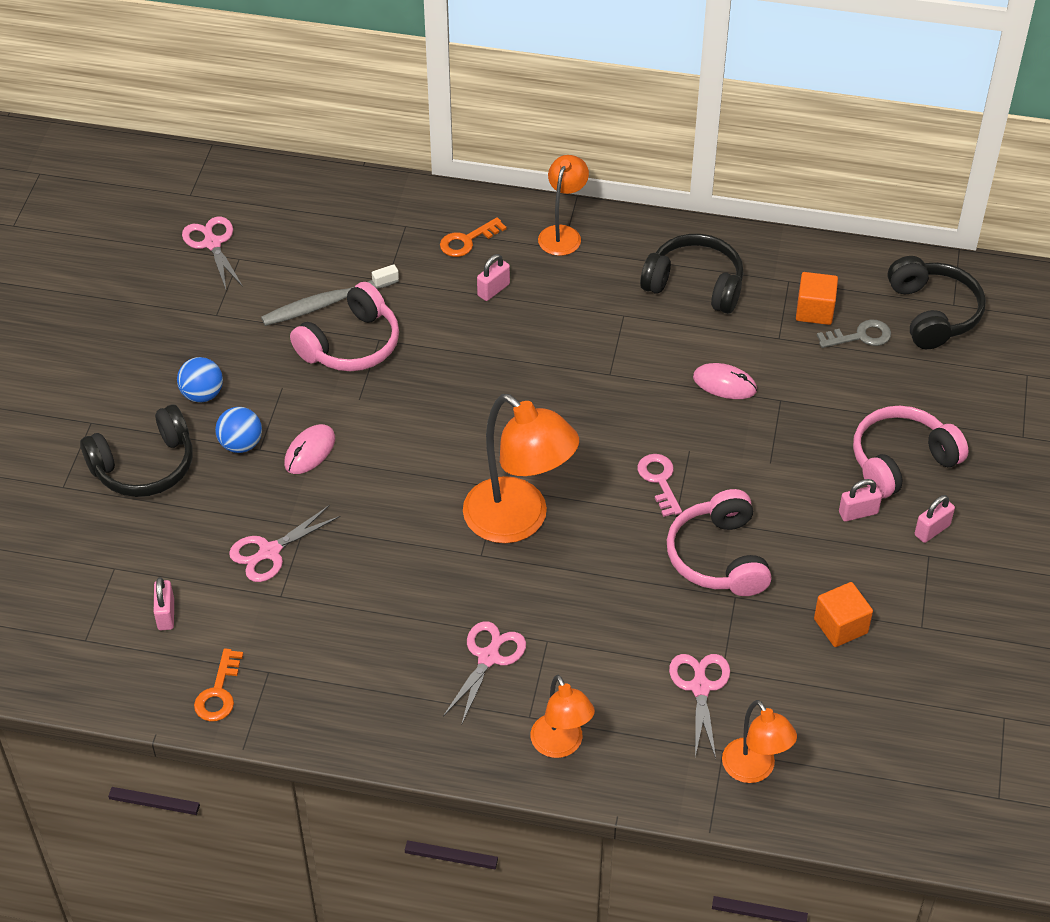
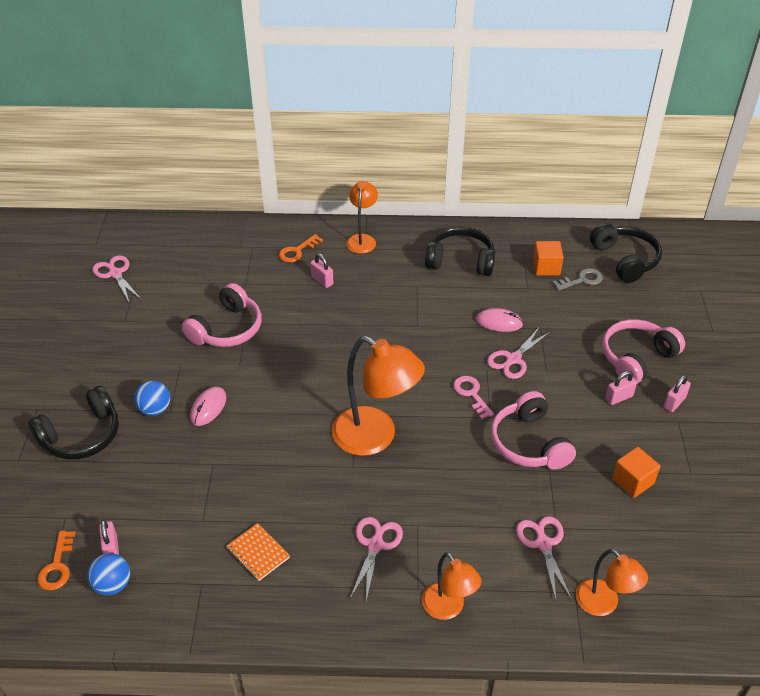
camera: 10 degrees left, 5 degrees down
blue ball [177,357,223,403] -> blue ball moved to [87,553,130,596]
orange key [194,649,243,722] -> orange key moved to [37,531,76,590]
pink scissors [229,506,340,582] -> pink scissors moved to [487,326,551,379]
grey toothbrush [261,264,399,326] -> none
pink padlock [477,254,510,301] -> pink padlock turned 75 degrees counterclockwise [310,254,334,288]
none -> orange notebook [226,523,290,581]

